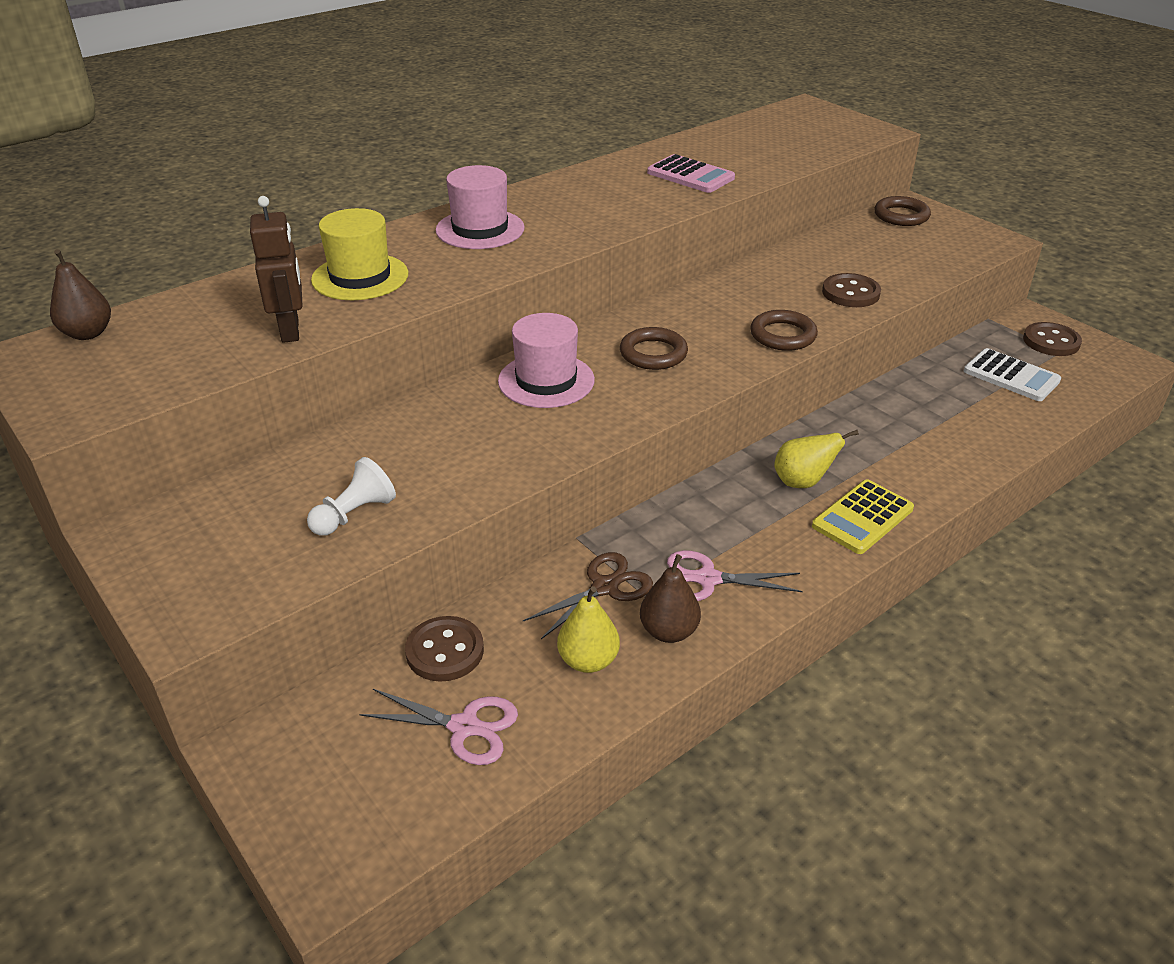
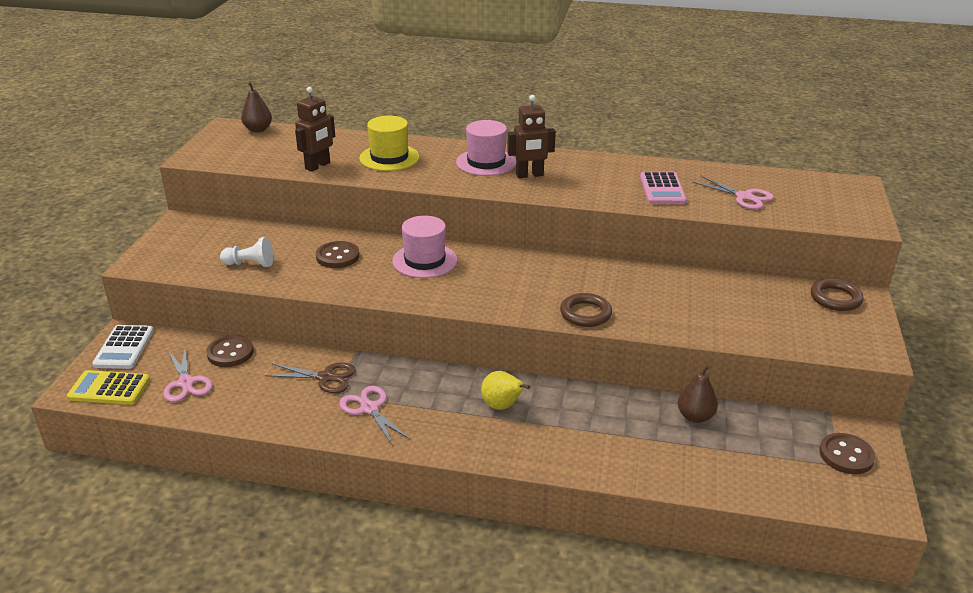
camera: 50 degrees right, 5 degrees down
yellow pear [557,586,620,673] -> none
brown ring [620,327,688,370] -> none
brown pear [640,554,701,643] -> brown pear moved to [678,365,718,423]
yellow calculator [812,480,914,554] -> yellow calculator moved to [67,370,150,405]
brown button [822,273,881,307] -> brown button moved to [316,241,359,268]
white calculator [964,348,1061,401] -> white calculator moved to [92,325,154,369]
none -> brown robot [507,95,556,178]
none -> pink scissors [692,176,774,210]

